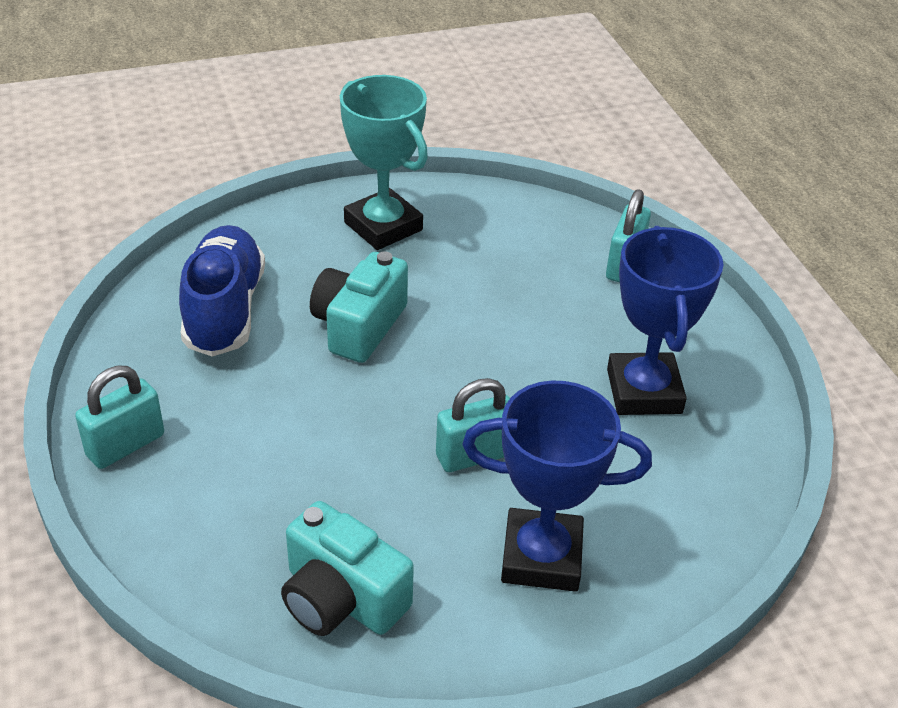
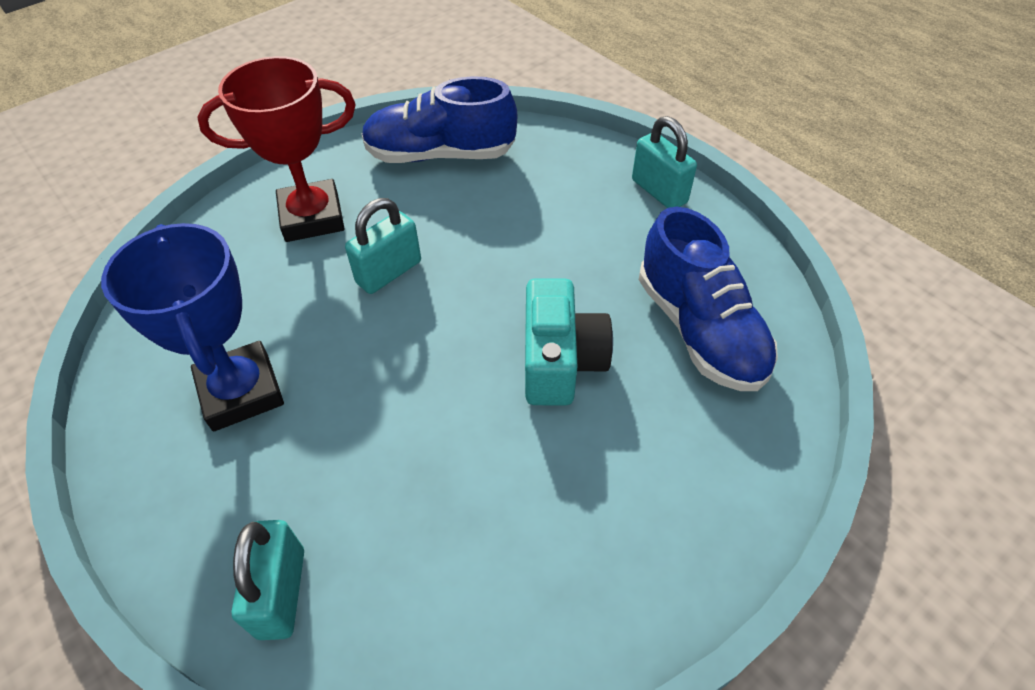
camera: 160 degrees right, 10 degrees up
turquoise padlock [75,366,164,469] -> turquoise padlock turned 60 degrees counterclockwise [632,116,697,208]
turquoise camera [281,501,414,636] -> blue shoe [362,76,517,163]
turquoise trophy [340,75,428,250] -> none
blue trophy [462,381,652,592] -> red trophy [198,56,356,242]

